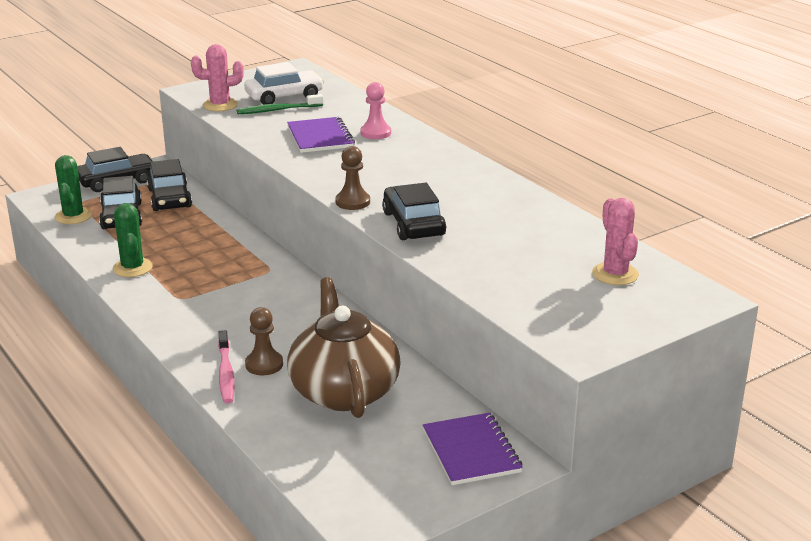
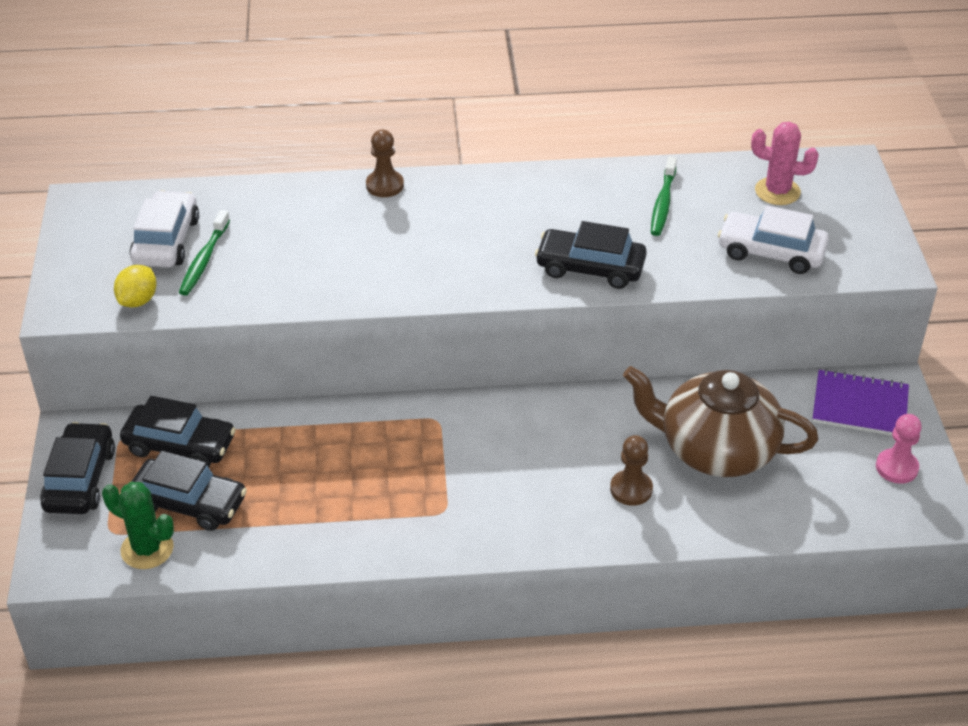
camera: 60 degrees left, 15 degrees up
green cactus [113,203,153,277] -> none
pink cactus [191,44,244,111] -> yellow lemon [114,265,157,308]
pink toothbrush [218,330,235,403] -> none
purple notebook [287,117,355,153] -> none
brown pawn [336,146,370,210] -> brown pawn moved to [366,130,404,197]
pink pawn [360,82,391,139] -> pink pawn moved to [876,414,921,484]
none -> green toothbrush [651,156,677,236]
none -> white car [718,205,829,274]

